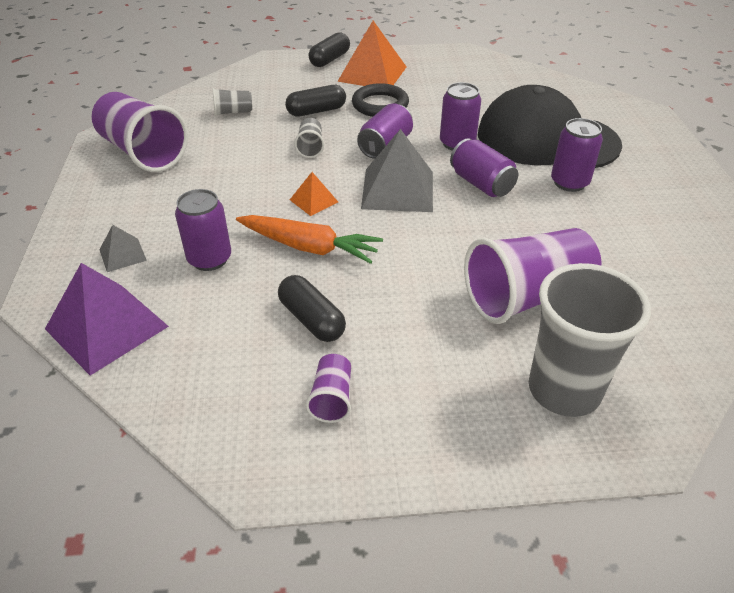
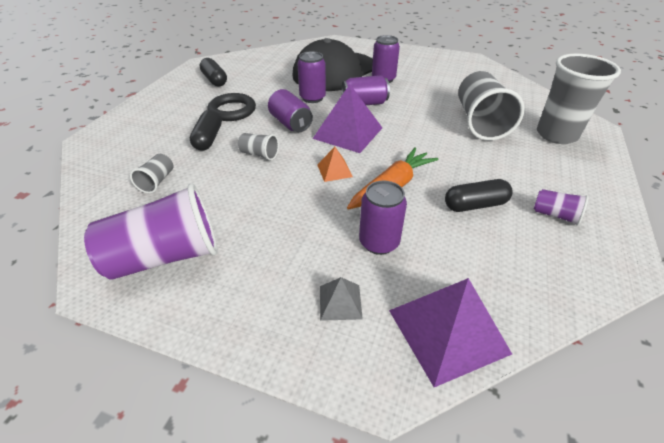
camera: 65 degrees left, 0 degrees up
black capsule [309,32,350,67] -> black capsule moved to [200,58,227,87]
orange pyramid [337,21,406,86] -> none
grey pyramid [361,129,433,212] -> purple pyramid [313,84,382,153]
purple cup [464,228,601,324] -> grey cup [458,71,525,141]

